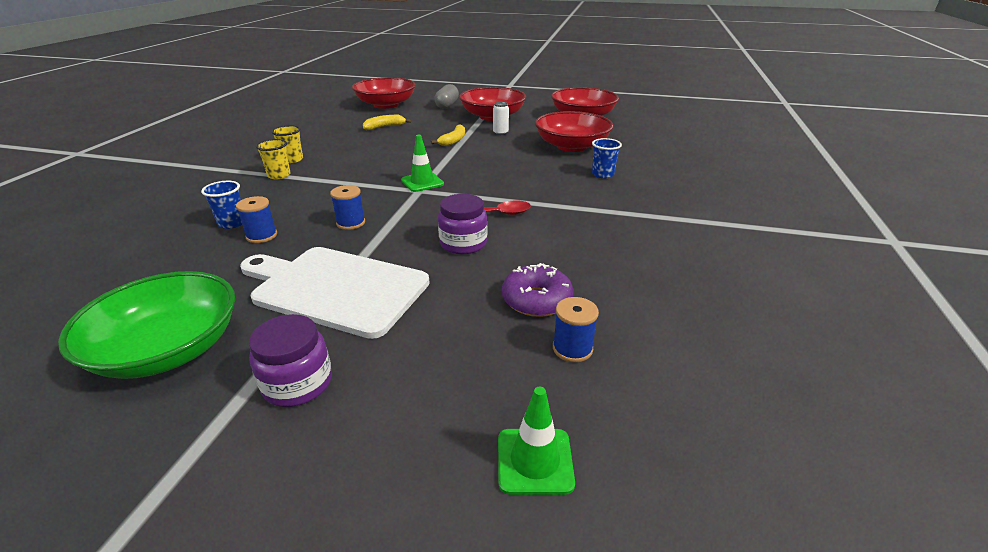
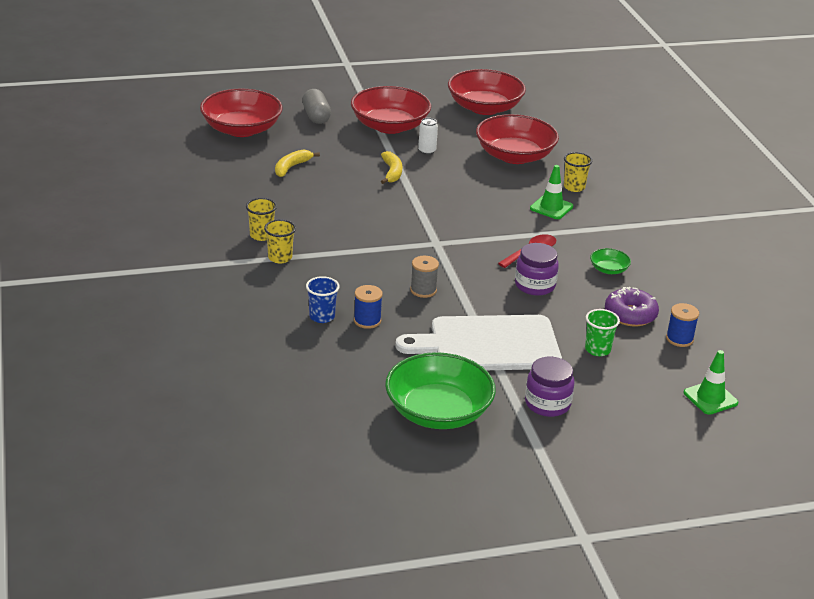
camera: 30 degrees left, 0 degrees up
blue spool [330,185,365,230] -> grey spool [410,256,439,298]
green traffic cone [401,135,444,192] -> green traffic cone moved to [530,165,573,219]
blue cup [592,138,622,178] -> yellow cup [564,152,592,192]
none -> green cup [585,309,620,356]
none -> green bowl [590,248,631,274]

